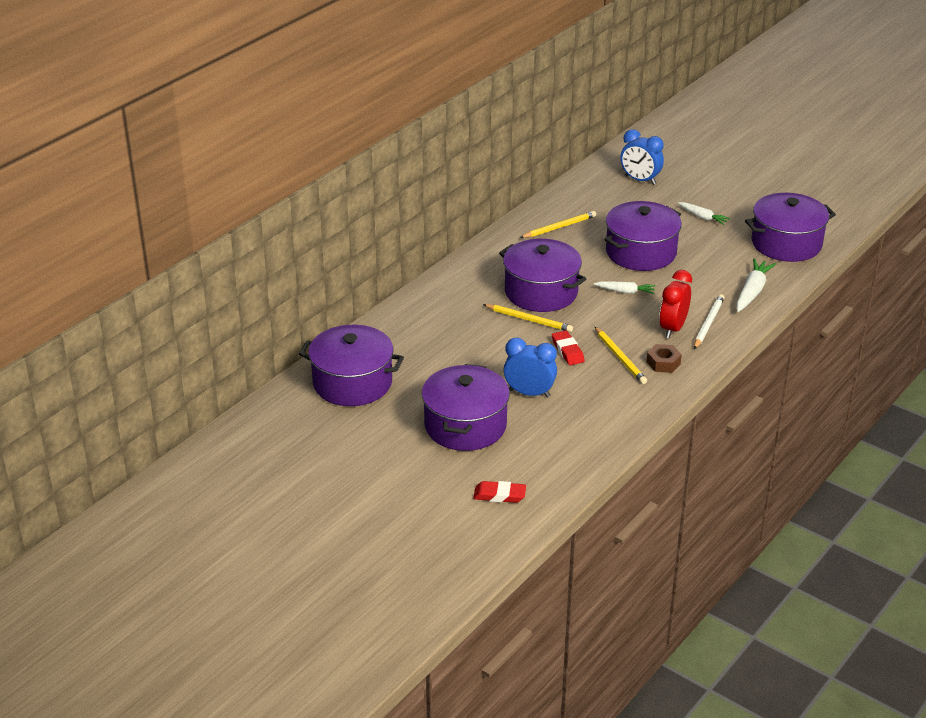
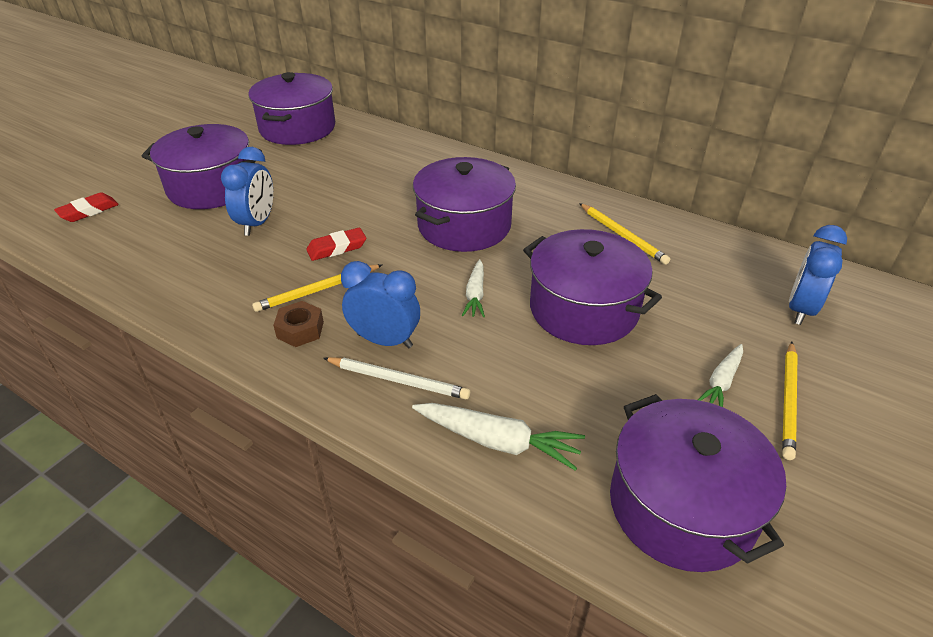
camera: 85 degrees right, 5 degrees up
red eraser [473,481,526,503] -> red eraser turned 45 degrees clockwise [54,192,119,222]
yellow pencil [483,304,573,332] -> yellow pencil moved to [782,342,798,460]
red clock [659,270,692,338] -> blue clock [341,261,420,348]

